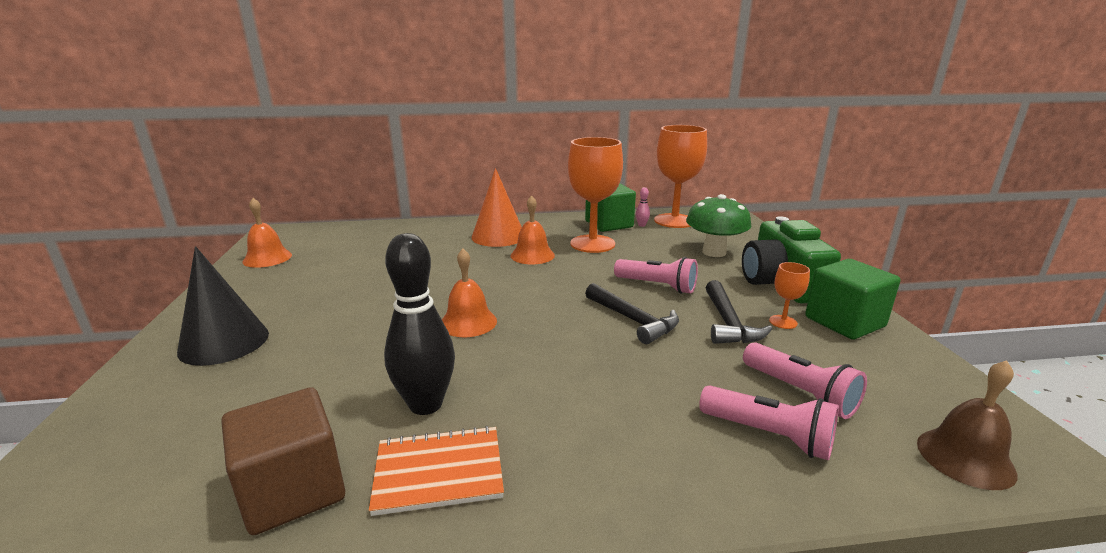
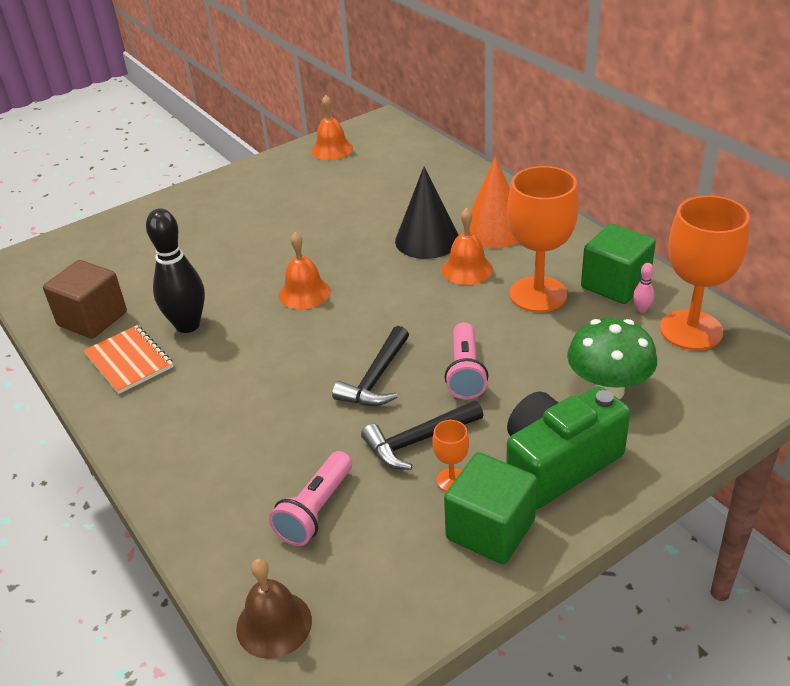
camera: 65 degrees right, 15 degrees up
black cone [177,246,269,366] -> black cone moved to [395,167,458,259]
pink flashlight [699,385,839,460] -> none

